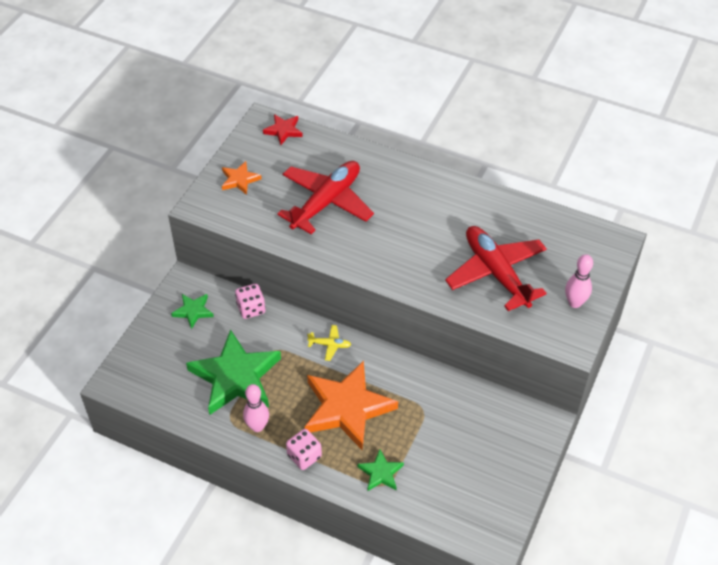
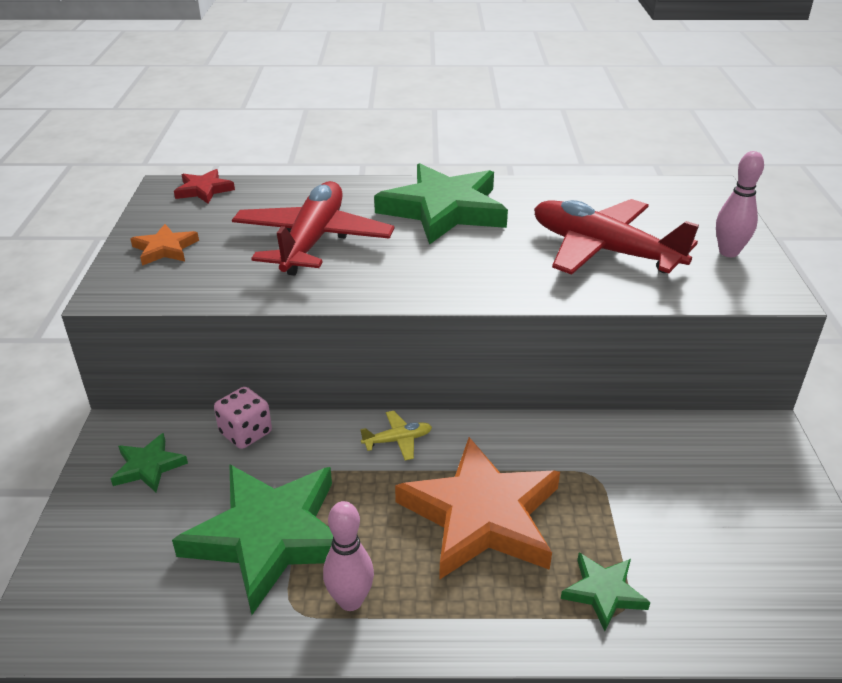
camera: 25 degrees left, 15 degrees down
pink dice [286,429,322,470] -> none
none -> green star [374,163,508,245]

